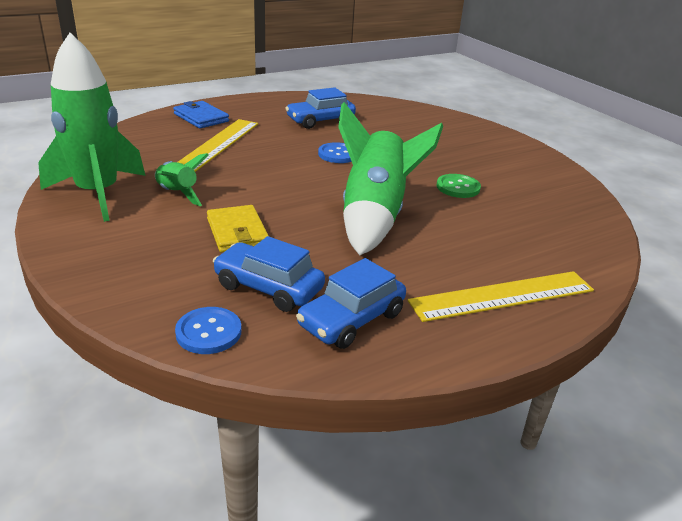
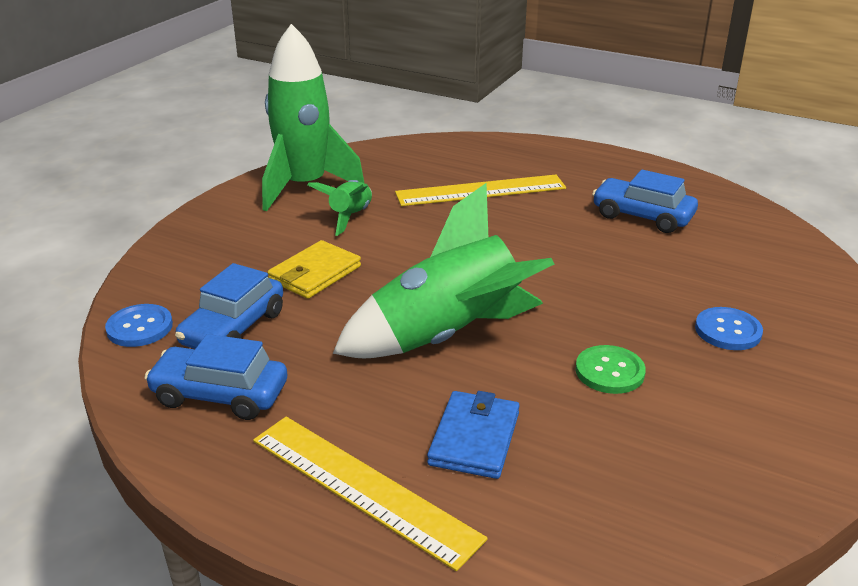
camera: 60 degrees right, 0 degrees up
blue wallet [173,101,229,129] -> blue wallet moved to [427,391,520,479]
blue car [213,236,325,312] -> blue car turned 150 degrees counterclockwise [175,263,283,349]
blue button [318,142,352,163] -> blue button moved to [695,307,763,350]

